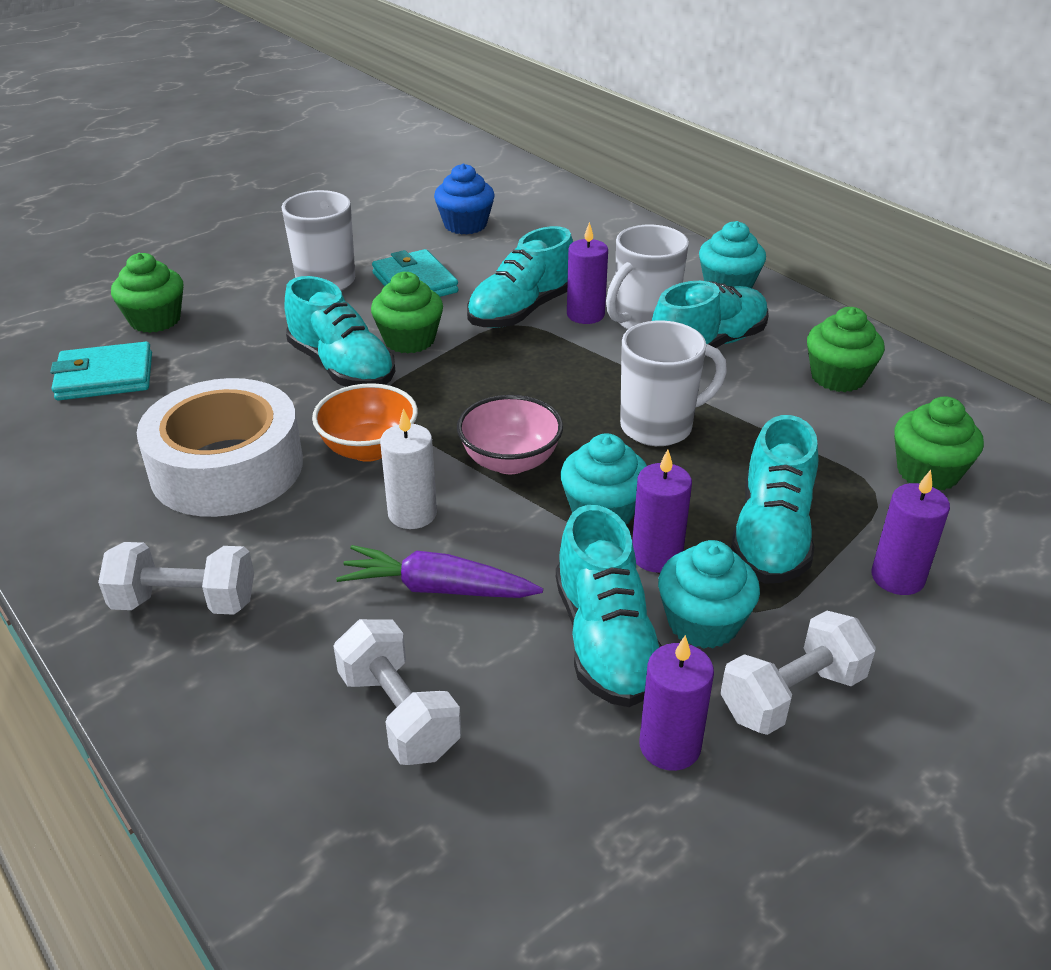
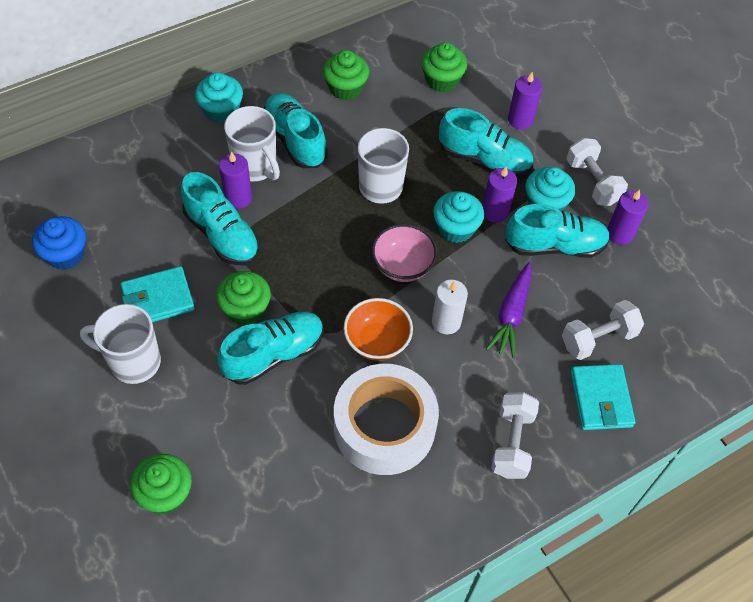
camera: 85 degrees left, 20 degrees up
turquoise wallet [50,342,152,401] -> turquoise wallet moved to [571,364,636,430]

